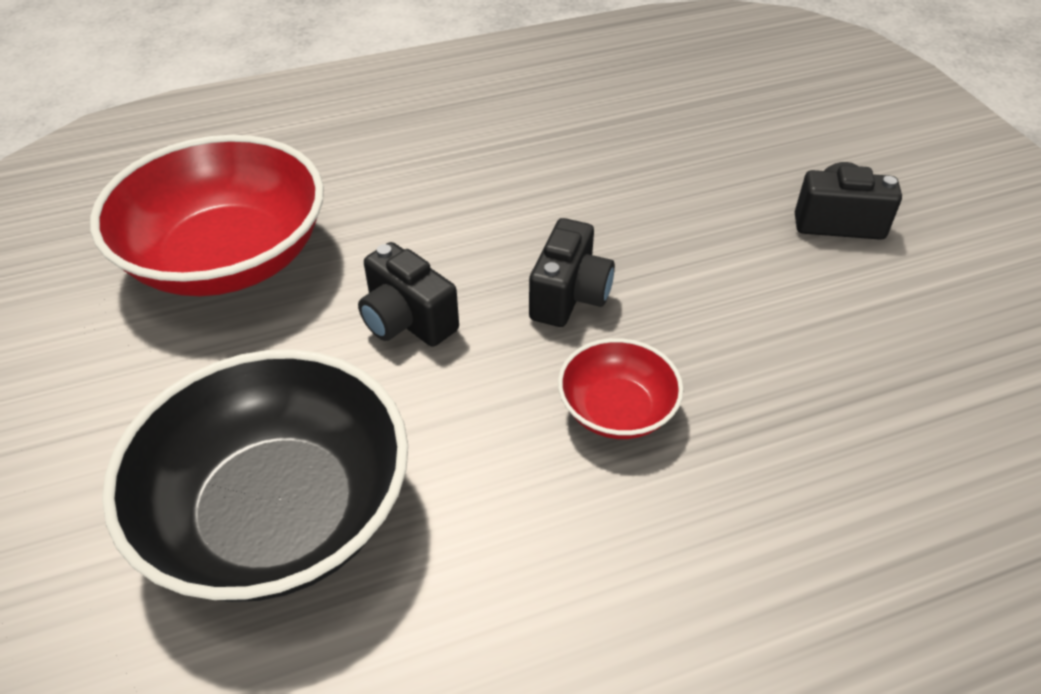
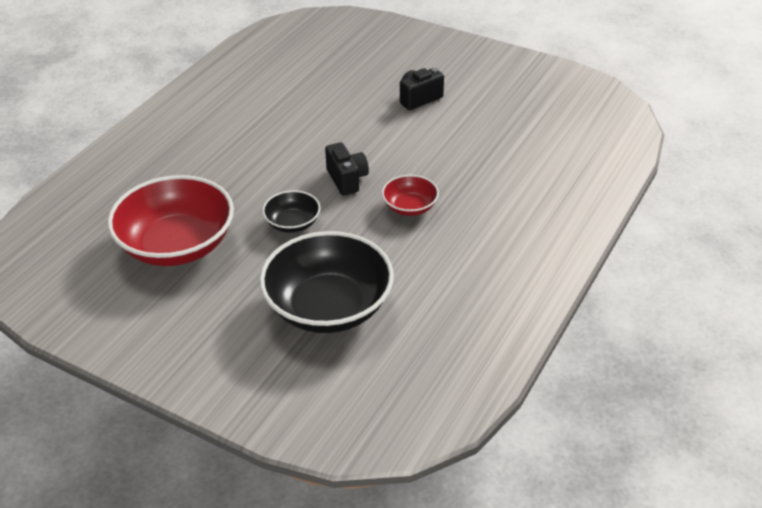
camera: 40 degrees left, 5 degrees down
black camera [358,242,459,347] -> black bowl [262,190,320,233]

